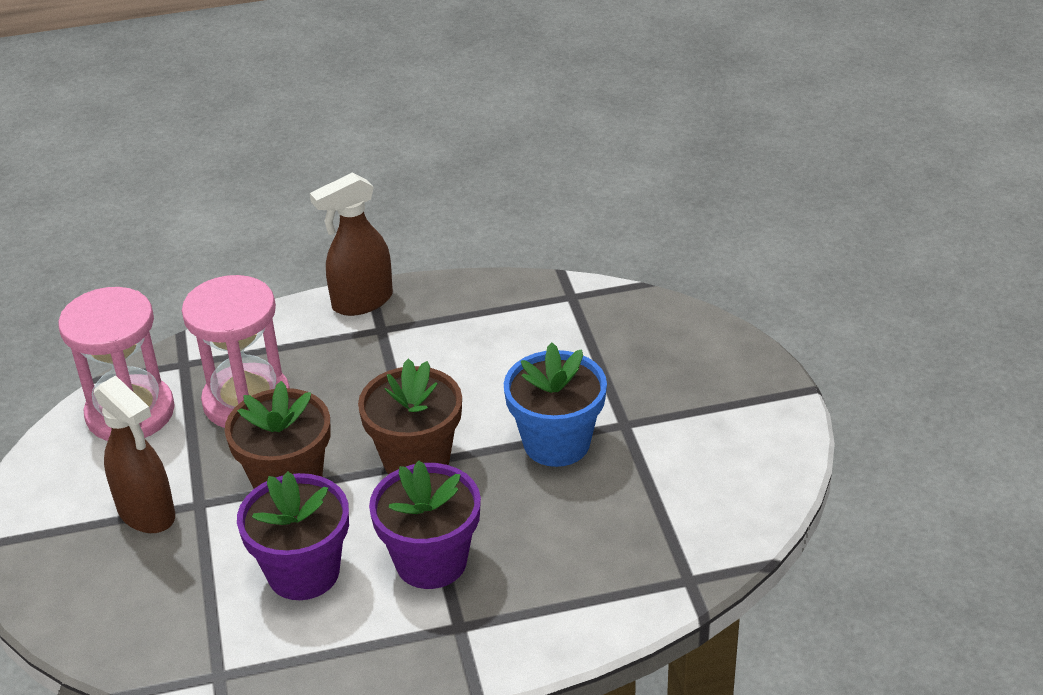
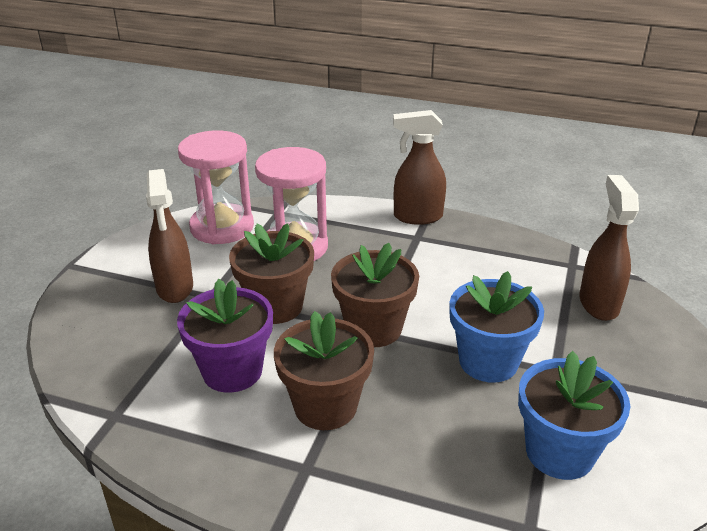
camera: 30 degrees right, 5 degrees down
purple flower pot [369,460,481,589] -> brown flower pot [274,311,374,430]
none -> blue flower pot [518,351,630,480]
none -> brown spray bottle [579,175,639,321]

